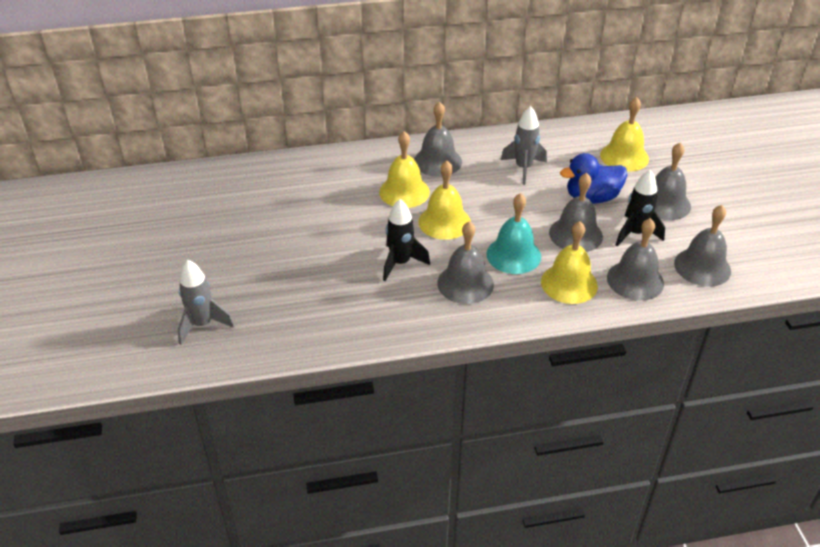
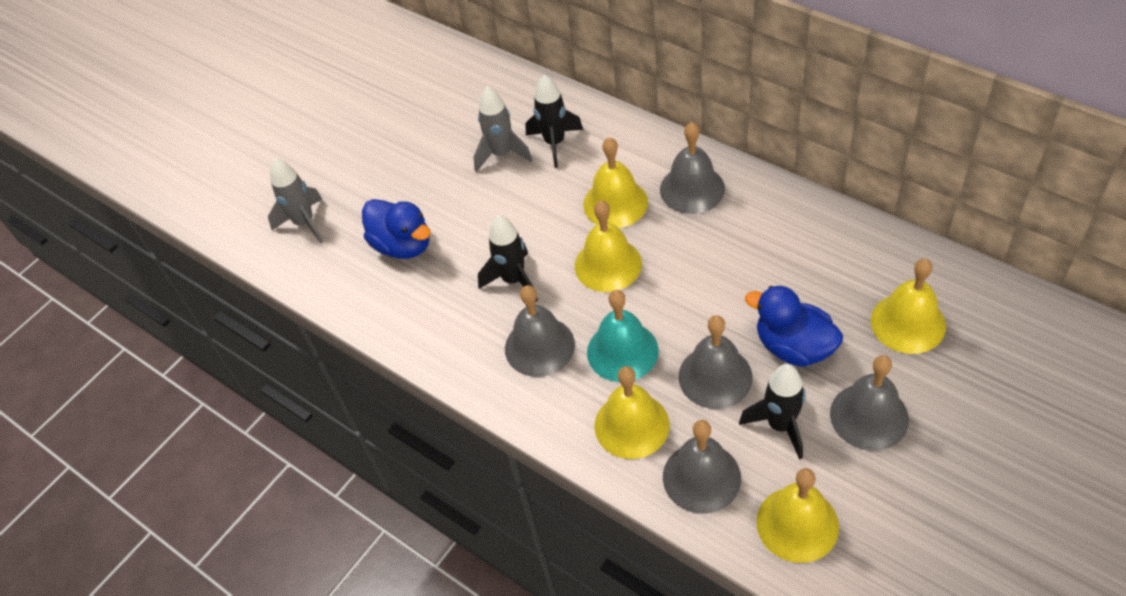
camera: 55 degrees right, 10 degrees up
grey rocket [501,106,547,185] -> grey rocket moved to [474,86,533,172]
grey bell [674,205,731,287] -> yellow bell [756,468,839,563]
none -> blue duck [362,199,431,259]
none -> black rocket [525,74,583,168]

